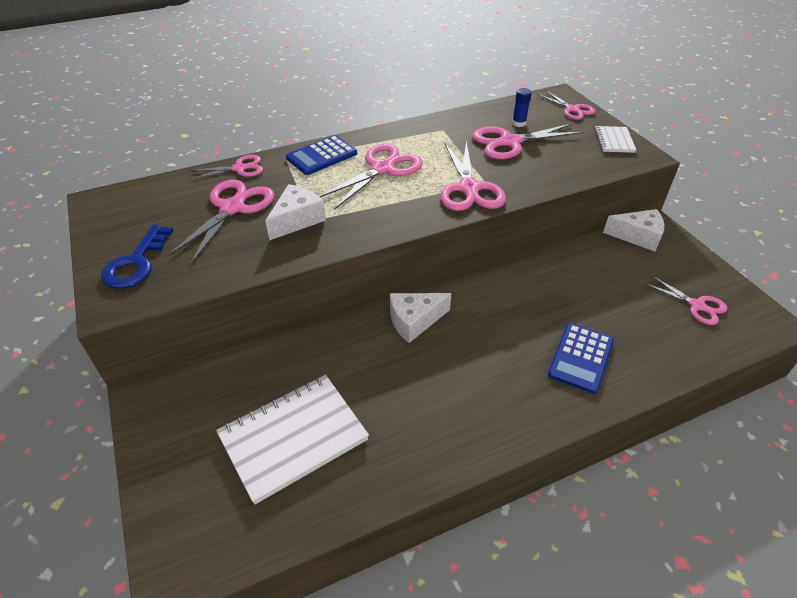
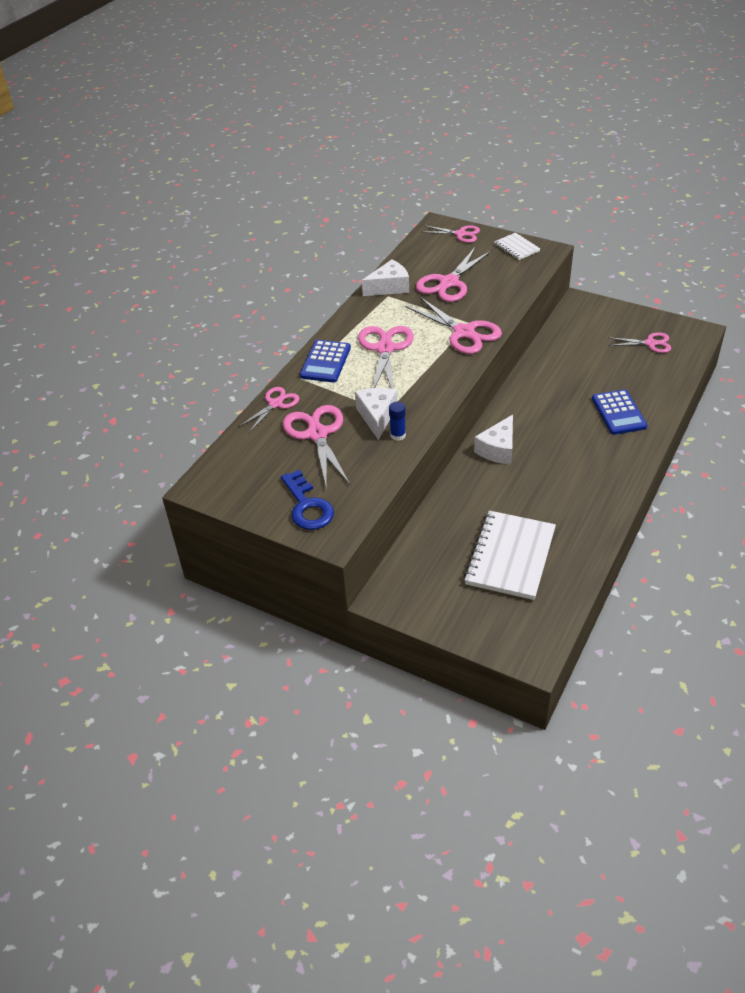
camera: 35 degrees left, 0 degrees up
blue glue stick [512,88,532,127] -> blue glue stick moved to [389,402,406,441]
white cheese [603,209,664,251] -> white cheese moved to [362,260,409,296]

